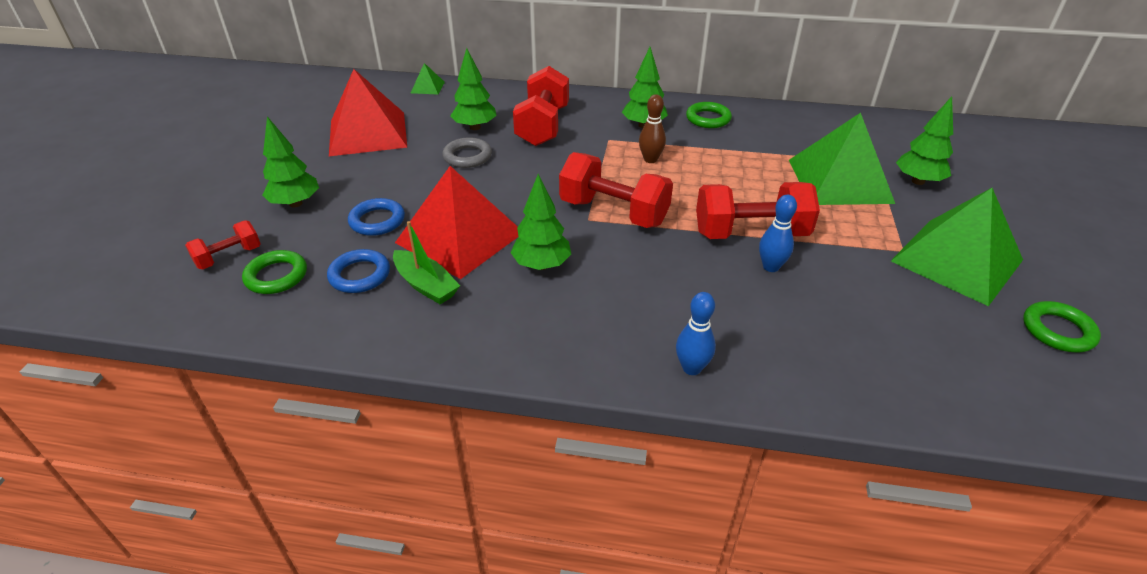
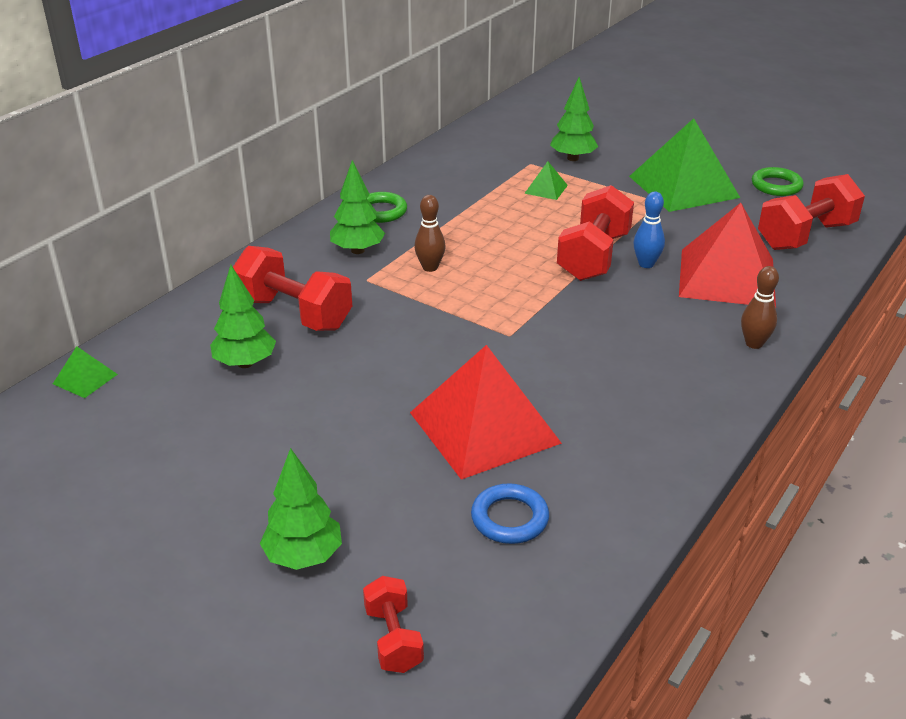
camera: 65 degrees left, 5 degrees down
green ring [242,250,307,294] -> none
red pyramid [329,69,407,156] -> red pyramid moved to [679,203,776,308]
blue ring [348,198,405,236] -> none
green boat [393,221,460,304] -> none
grey ring [442,137,492,168] -> none
green tree [510,174,571,270] -> none
red dumbbell [559,152,673,228] -> red dumbbell moved to [758,174,865,250]
blue bowling pin [676,292,716,375] -> brown bowling pin [741,266,779,349]
green pyramid [789,113,895,205] -> green pyramid [524,161,568,200], size x0.42

